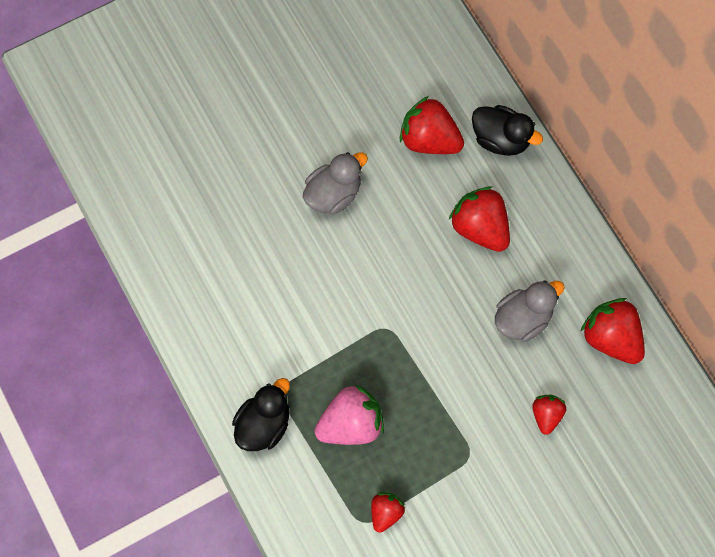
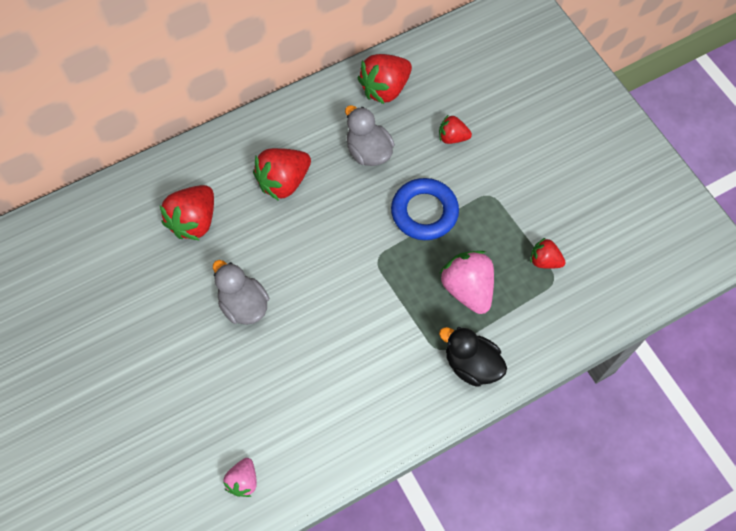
camera: 90 degrees left, 5 degrees down
black duck [472,105,543,156] -> none
none -> pink strawberry [223,458,257,497]
none -> blue ring [391,178,459,240]

